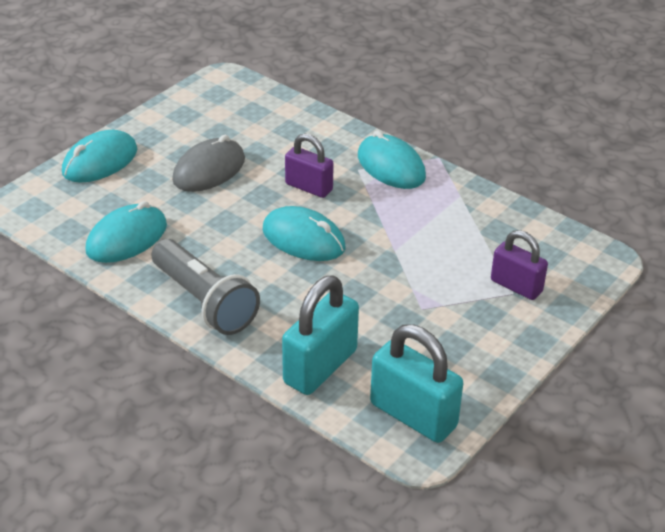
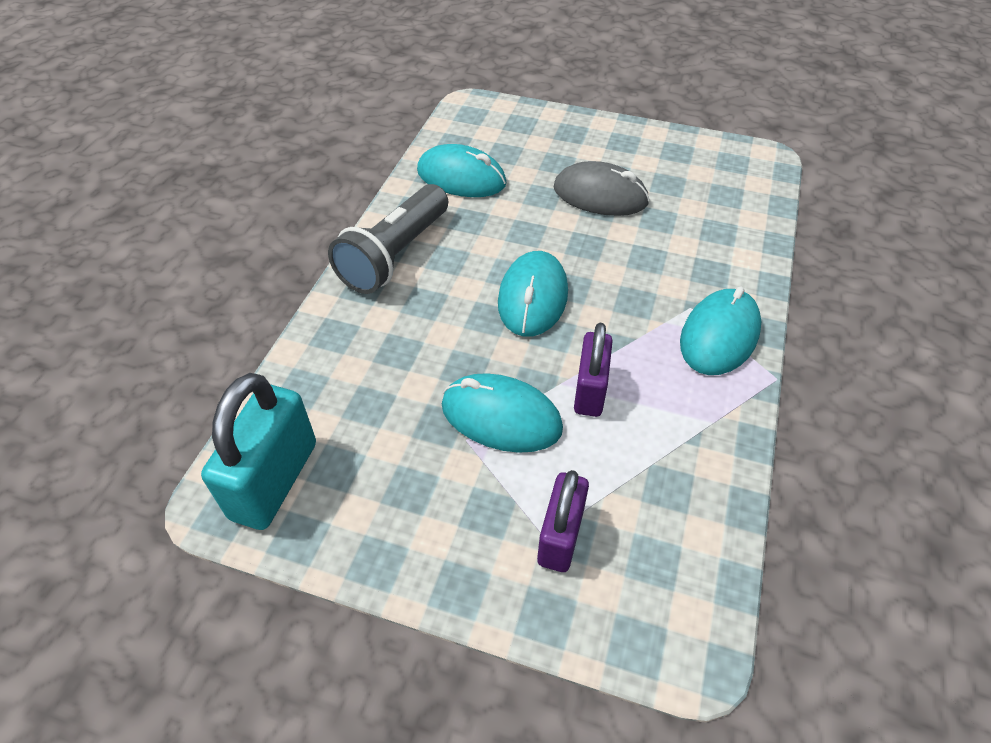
camera: 70 degrees right, 10 degrees up
turquoise mouse [62,130,137,183] -> turquoise mouse moved to [442,373,563,453]
turquoise padlock [282,275,359,395] -> none
purple padlock [285,134,334,198] -> purple padlock moved to [574,323,613,417]

